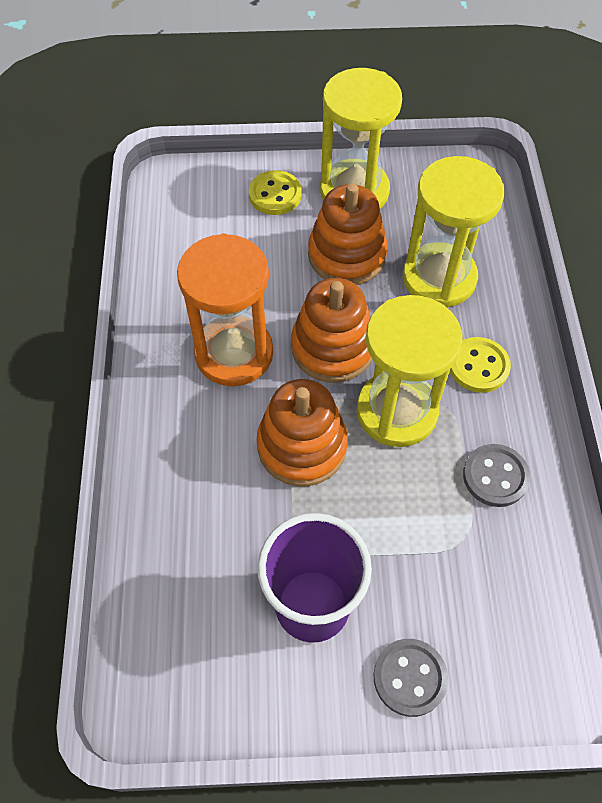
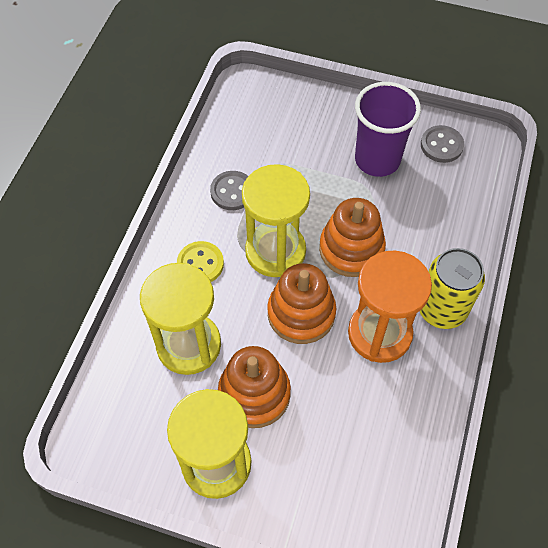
camera: 160 degrees left, 0 degrees up
yellow button [249,170,302,215] -> none
grey button [374,639,448,717] -> grey button moved to [421,125,464,163]
none -> yellow can [420,248,485,329]

